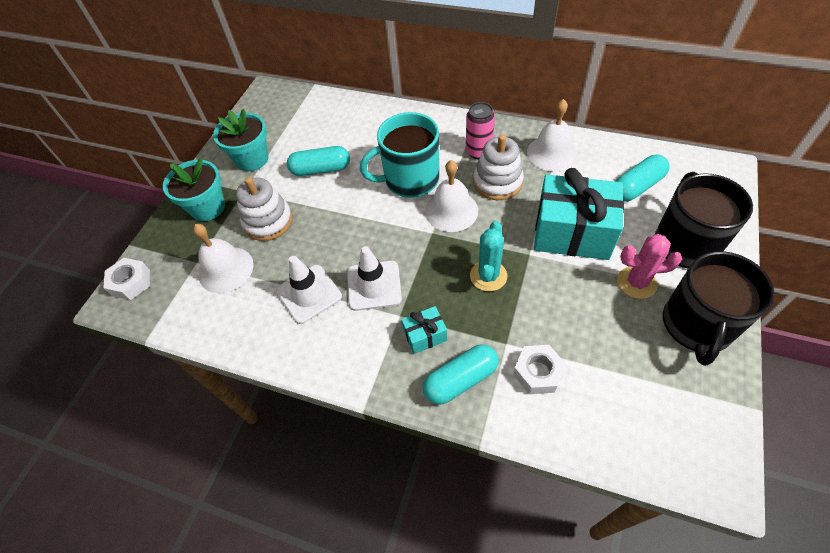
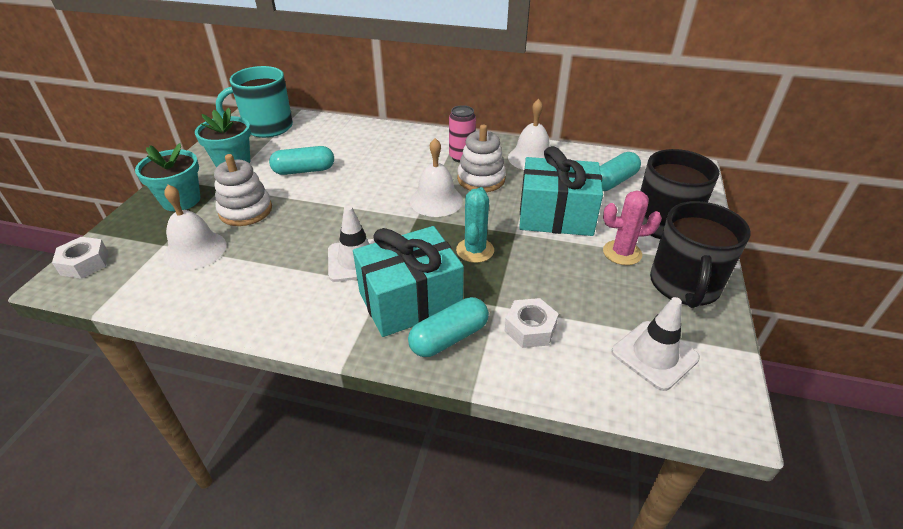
camera: 10 degrees left, 15 degrees down
white traffic cone [276,256,342,324] -> white traffic cone moved to [612,297,700,391]
turquoise mug [360,112,439,198] -> turquoise mug moved to [216,66,293,138]
turquoise gift [401,306,447,354] -> turquoise gift [353,226,464,337], size x2.20

